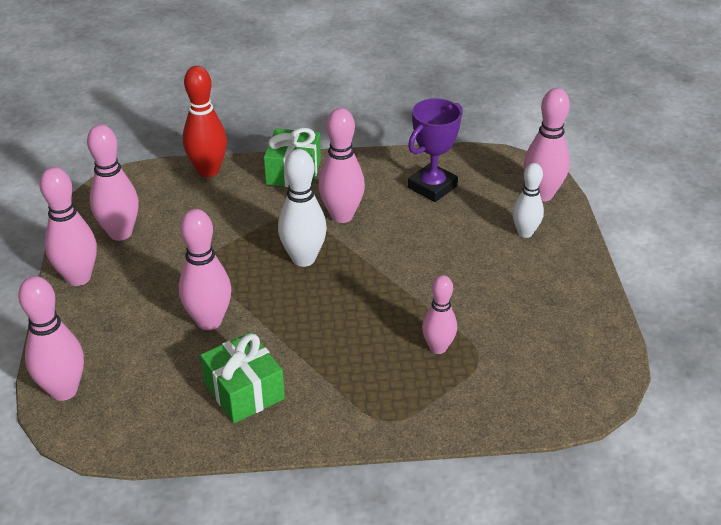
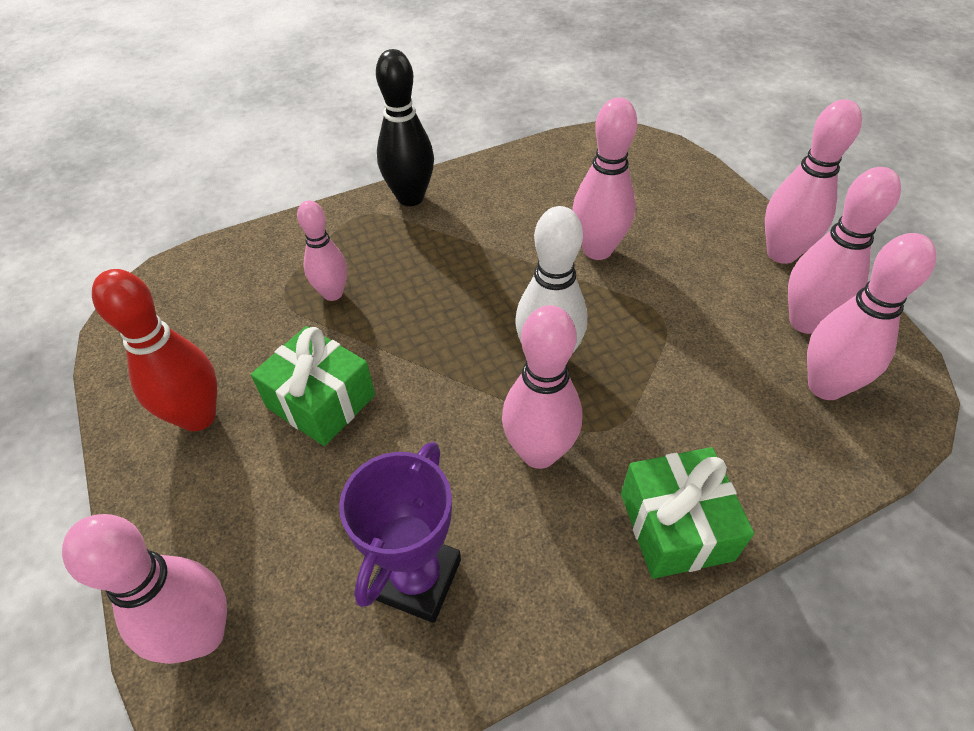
camera: 160 degrees right, 10 degrees up
pink bowling pin [18,276,84,401] -> pink bowling pin moved to [807,233,936,400]
red bowling pin [183,66,227,177] -> red bowling pin moved to [92,269,217,431]
green gift [200,332,285,423] -> green gift moved to [251,326,375,446]
white bowling pin [512,163,544,238] -> none
none -> black bowling pin [376,49,434,206]

